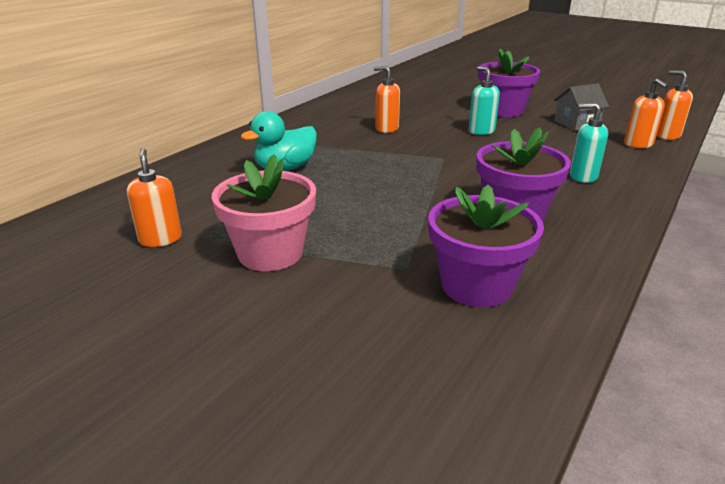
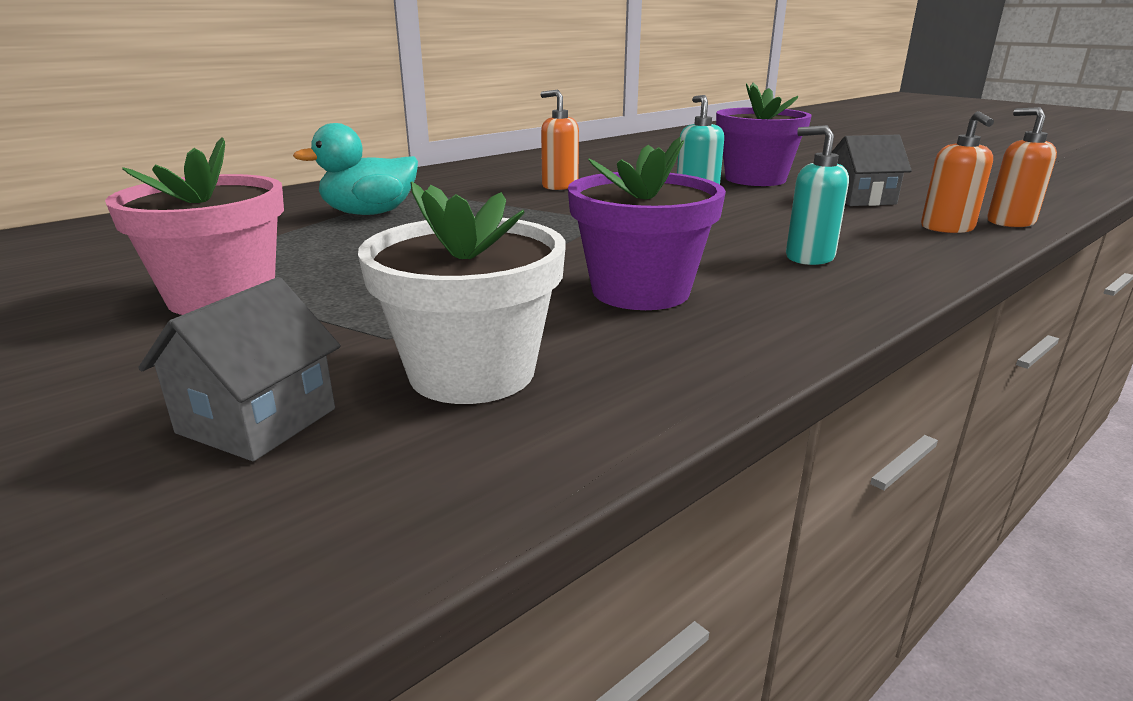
camera: 15 degrees right, 5 degrees down
orange soap dispenser [127,148,182,247] -> none
purple flower pot [428,185,544,308] -> white flower pot [358,182,566,404]
none -> grey house [138,277,341,461]

